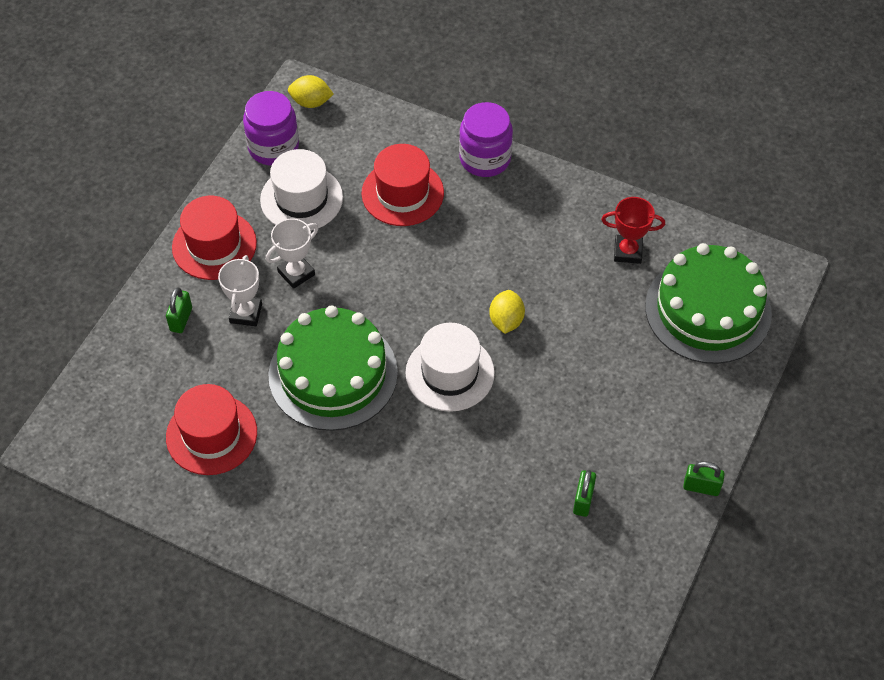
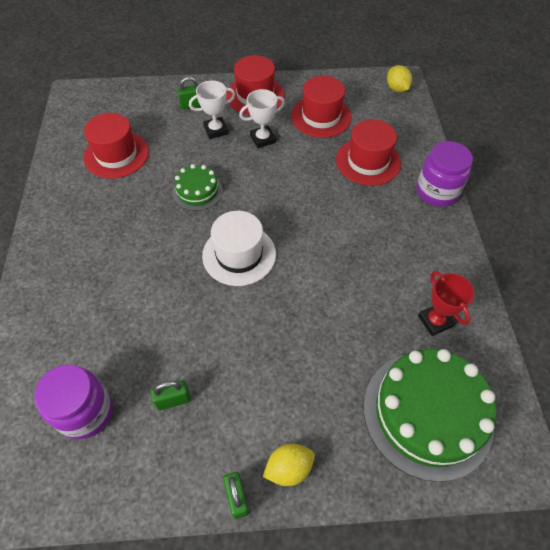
camera: 60 degrees right, 0 degrees up
purple jar [243,91,299,165] -> purple jar moved to [34,365,113,439]
white hat [260,149,343,231] -> red hat [291,76,352,138]
white trophy [266,218,318,289] -> white trophy turned 45 degrees counterclockwise [239,89,285,148]
green cake [268,305,398,431] -> green cake [172,164,223,211], size x0.51
yellow lemon [489,290,525,334] -> yellow lemon moved to [263,443,315,486]

